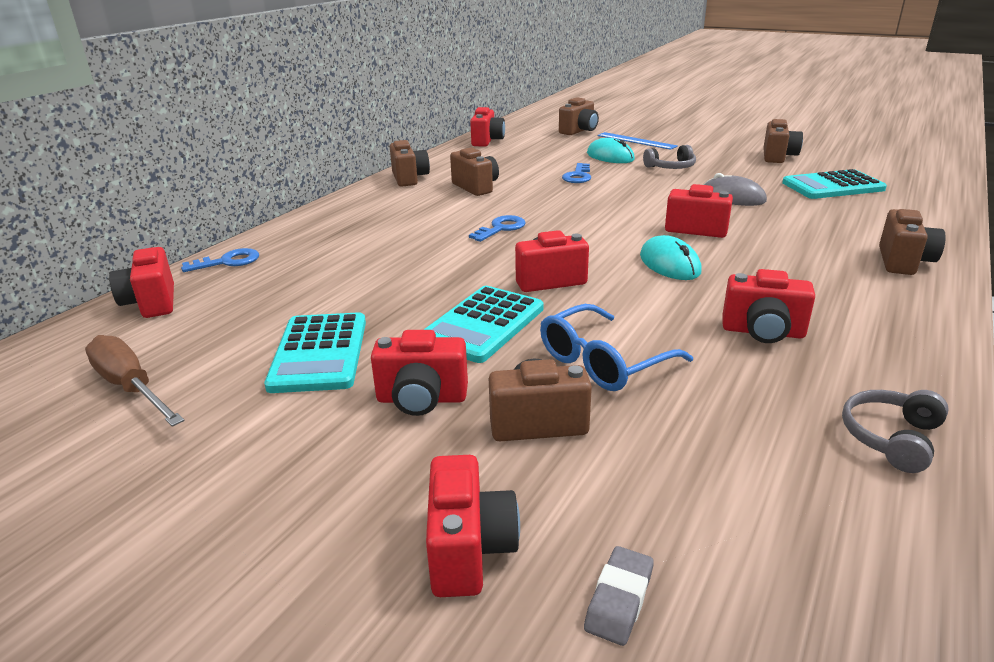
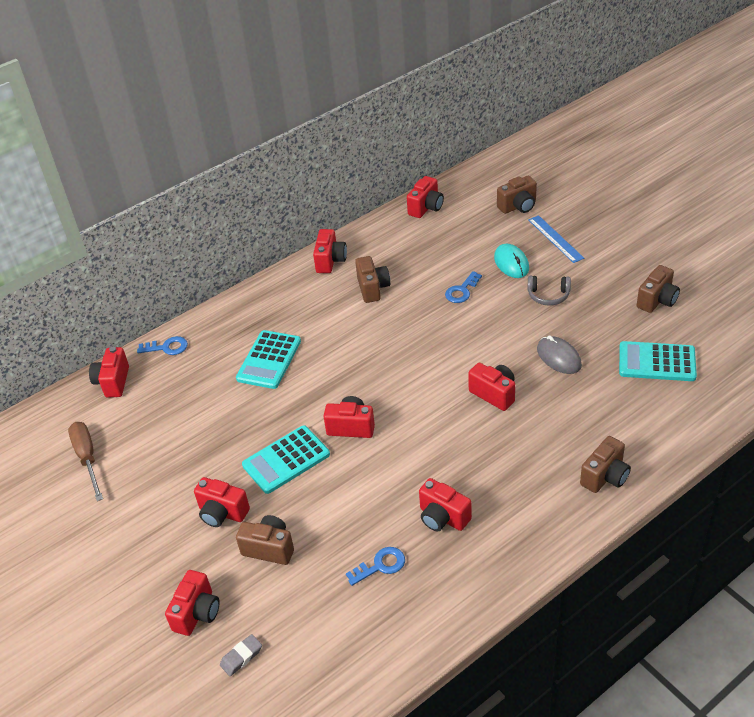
camera: 25 degrees right, 15 degrees up
turquoise calculator [264,312,366,393] -> turquoise calculator moved to [236,330,301,389]
brown camera [390,140,430,187] -> red camera [313,229,347,273]
blue key [469,215,526,242] -> blue key moved to [346,547,405,586]
blue glasses [540,304,693,391] -> none
turquoise mouse [640,235,702,280] -> none
grey headphones [842,390,949,473] -> none

